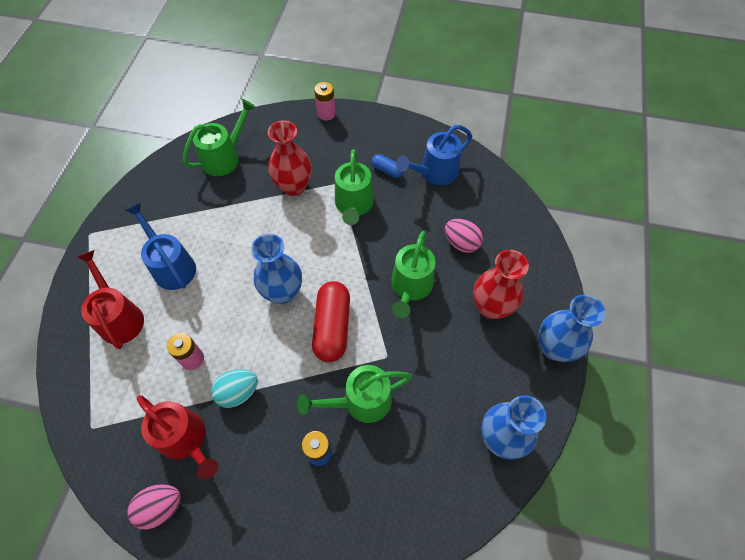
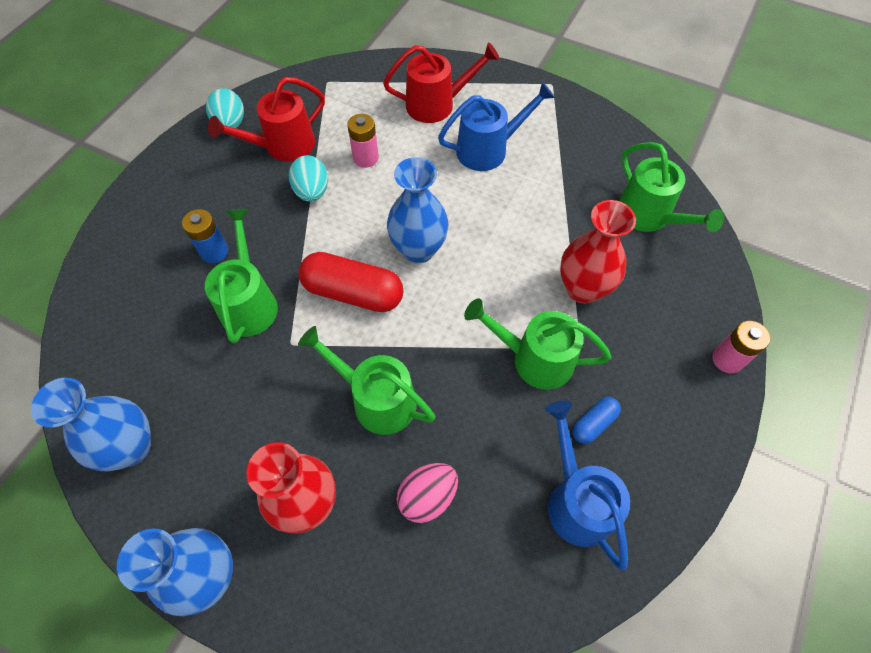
camera: 105 degrees right, 0 degrees up
pink egg [127,484,181,529] -> turquoise egg [206,88,244,128]

